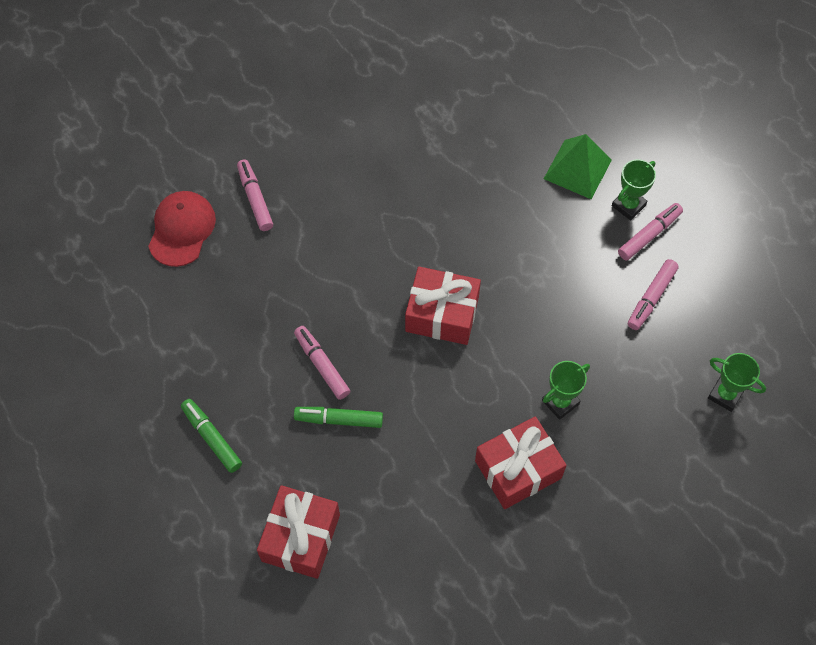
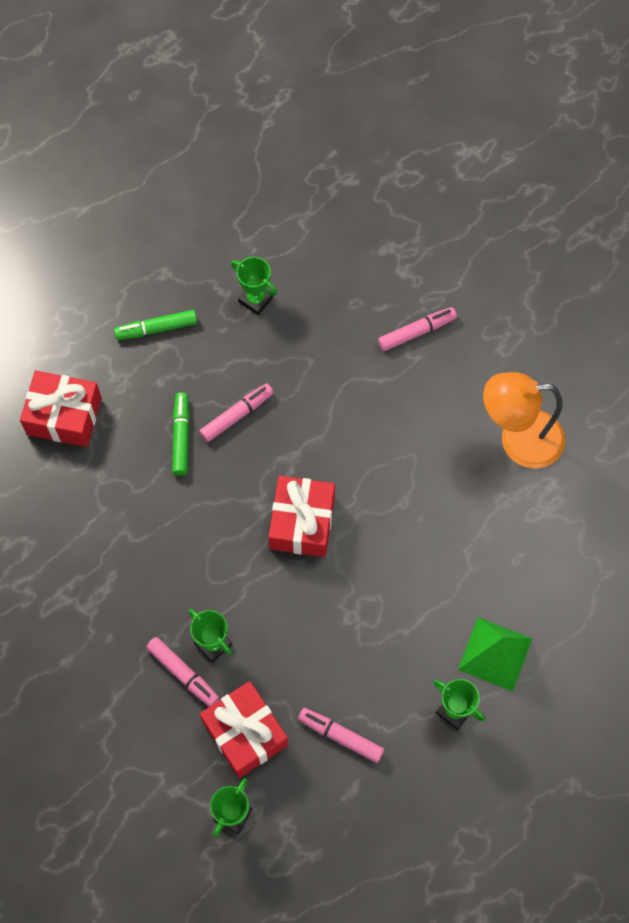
camera: 85 degrees right, 5 degrees up
red cap [148,191,216,267] -> none
green marker [181,399,242,473] -> green marker turned 150 degrees counterclockwise [114,310,197,340]
red gift [475,416,567,509] -> red gift moved to [200,681,288,778]
pink marker [618,203,683,260] -> pink marker moved to [146,637,219,707]
none -> green trophy [231,257,278,315]
none -> orange lamp [483,372,565,469]

